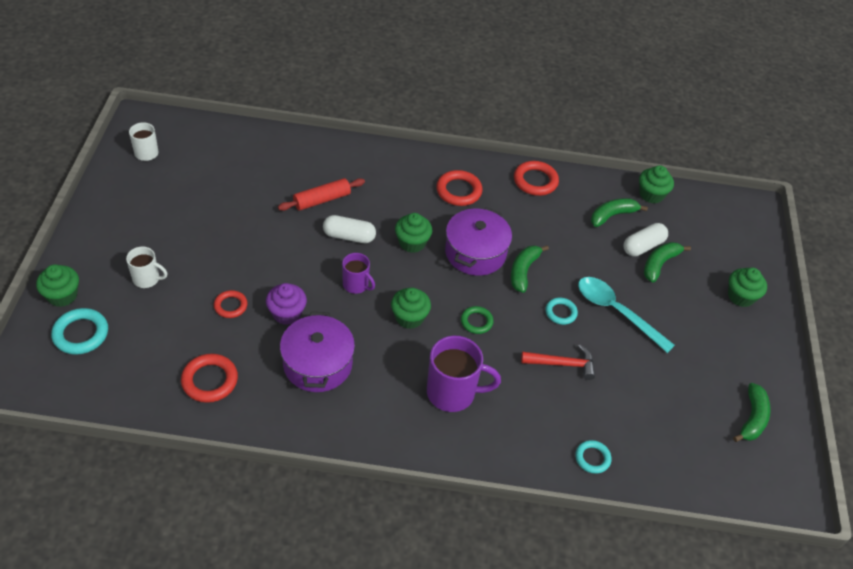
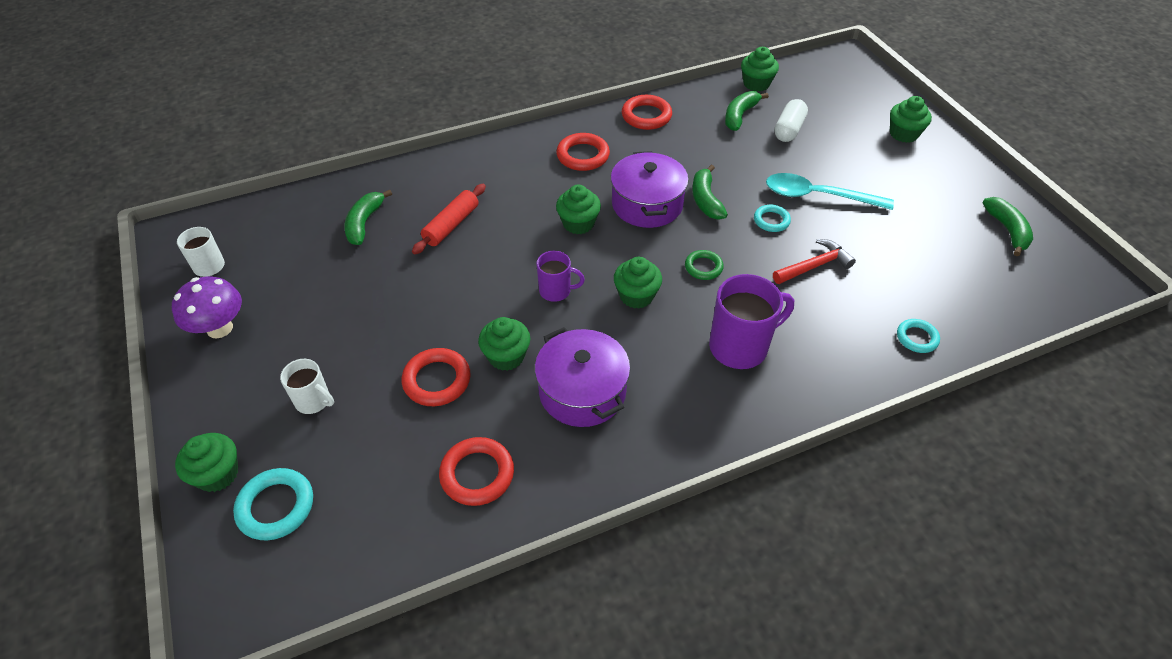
camera: 25 degrees left, 0 degrees up
white mug [126,247,167,288] -> white mug turned 45 degrees clockwise [280,359,334,414]
red ring [214,290,248,318] -> red ring [402,348,471,406], size x1.57
purple cupcake [266,283,307,325] -> green cupcake [478,317,531,371]
white capsule [323,215,376,243] -> none
green banana [644,242,691,283] -> green banana moved to [344,189,392,245]
none -> purple mushroom [172,276,242,339]

